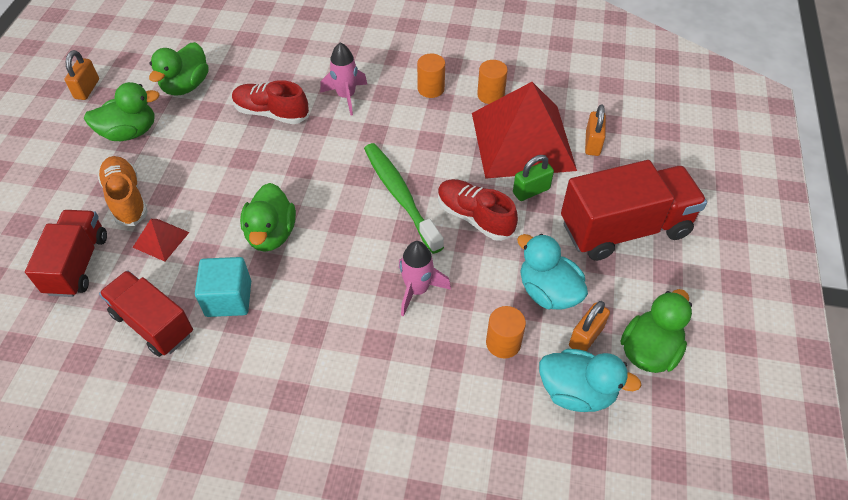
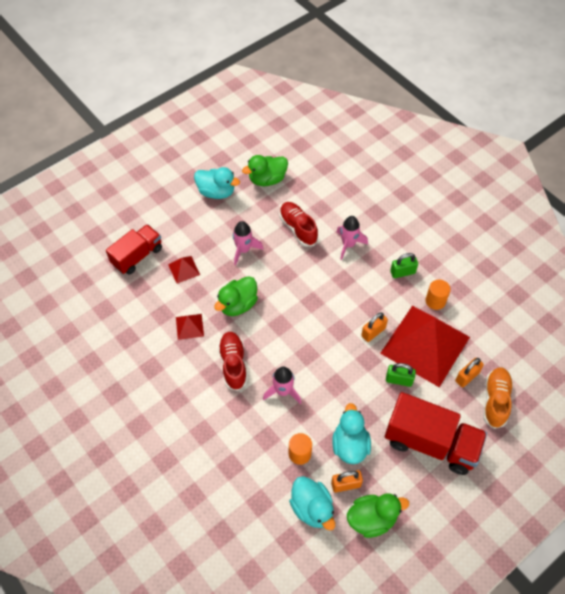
camera: 40 degrees right, 5 degrees up
orange padlock [64,50,99,100] -> orange padlock moved to [361,312,388,342]
green duck [84,82,160,141] -> turquoise duck [194,167,240,199]
orange shoe [98,156,148,226] -> orange shoe moved to [483,367,513,429]
red truck [99,270,193,357] -> none
turquoise cube [195,257,251,317] -> red pyramid [176,314,204,340]
green toothbrush [364,143,444,254] -> none
orange cylinder [417,54,445,98] -> green padlock [390,253,418,278]
red shoe [438,179,518,241] -> red shoe moved to [218,332,247,391]
none -> pink rocket [233,221,264,265]

